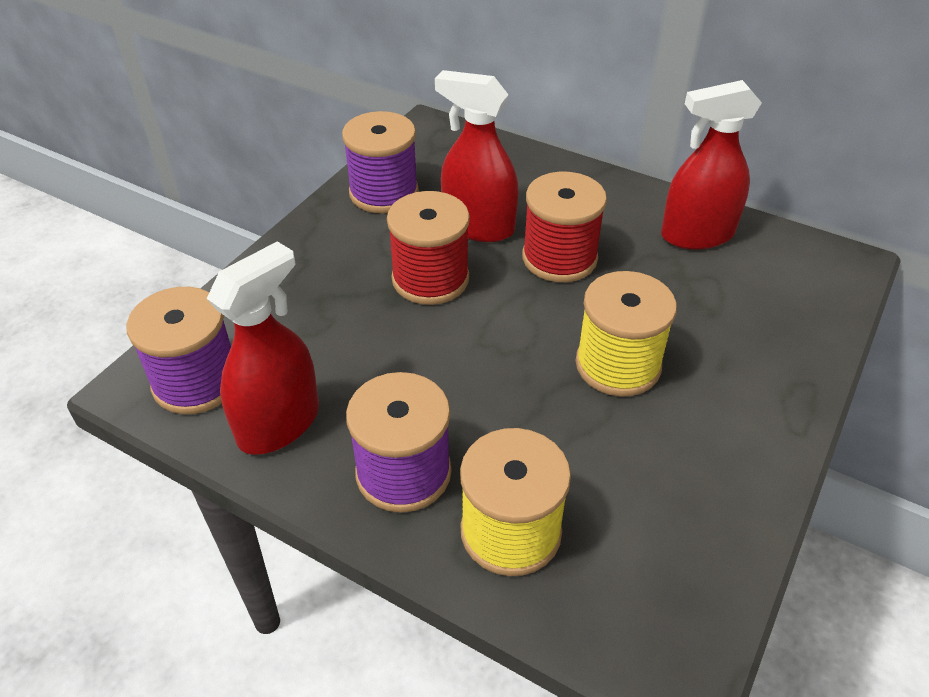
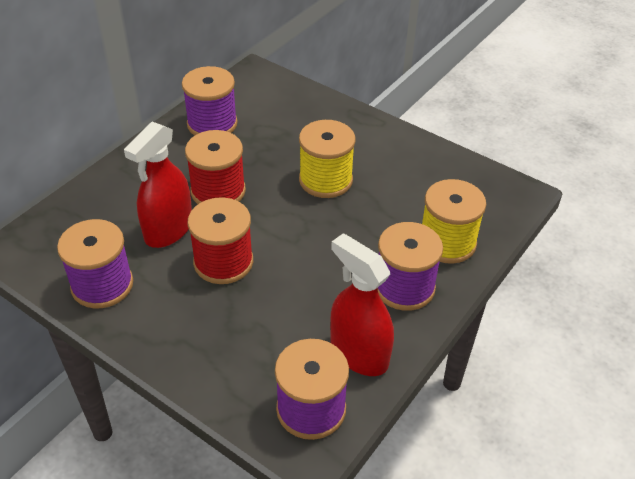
camera: 85 degrees left, 0 degrees up
red spray bottle [661,80,762,249] -> purple spool [182,66,238,136]

